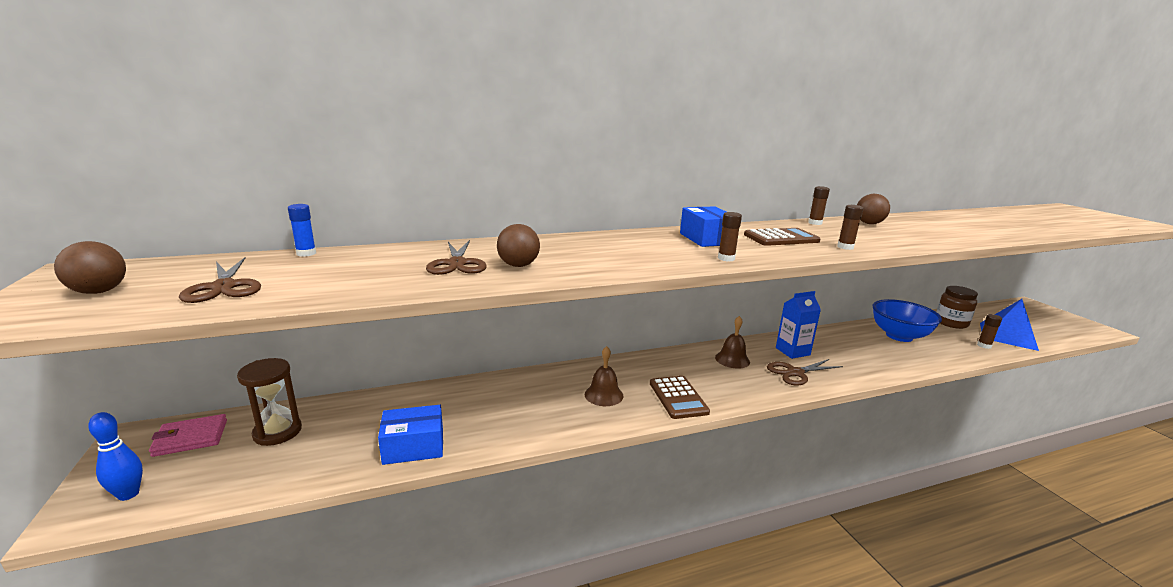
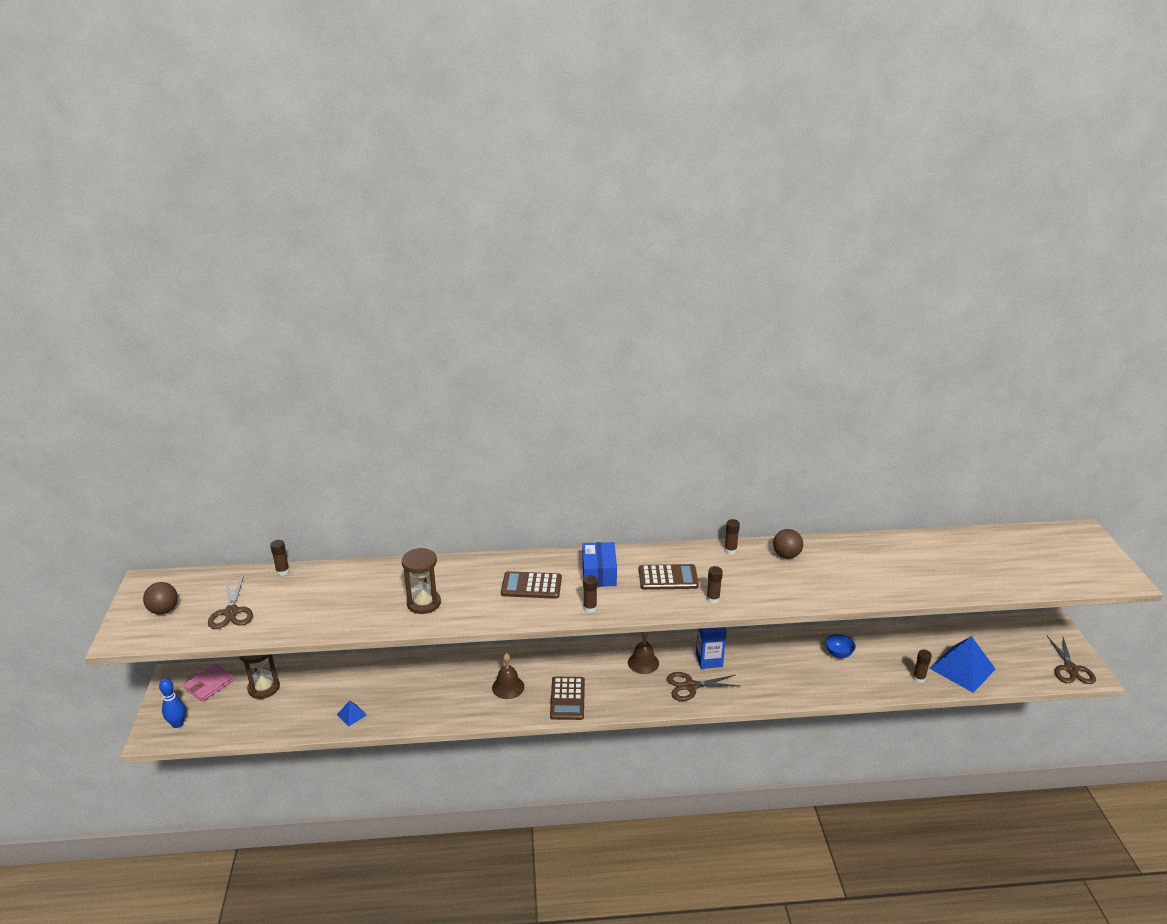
camera: 15 degrees right, 10 degrees up
pink wallet [149,414,227,457] -> pink wallet turned 45 degrees counterclockwise [183,663,234,702]
blue glue stick [288,204,316,257] -> brown glue stick [270,540,289,576]
blue box [378,405,443,465] -> blue pyramid [337,701,367,727]
brown scissors [426,240,487,275] -> brown scissors moved to [1047,636,1096,684]
brown ball [497,224,540,267] -> brown hourglass [402,548,441,614]
blue bowl [872,299,942,342] -> blue bowl [825,634,856,658], size x0.48
brown jar [937,286,978,329] -> none
none -> brown calculator [501,571,562,599]

